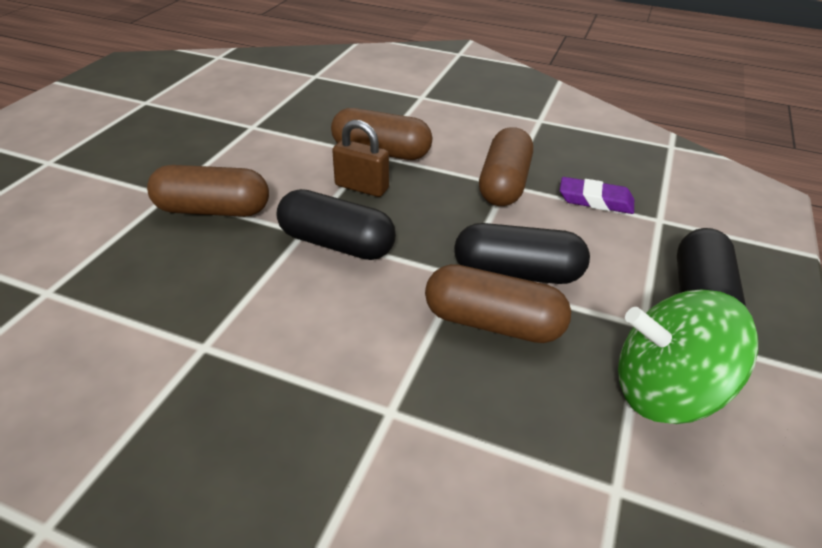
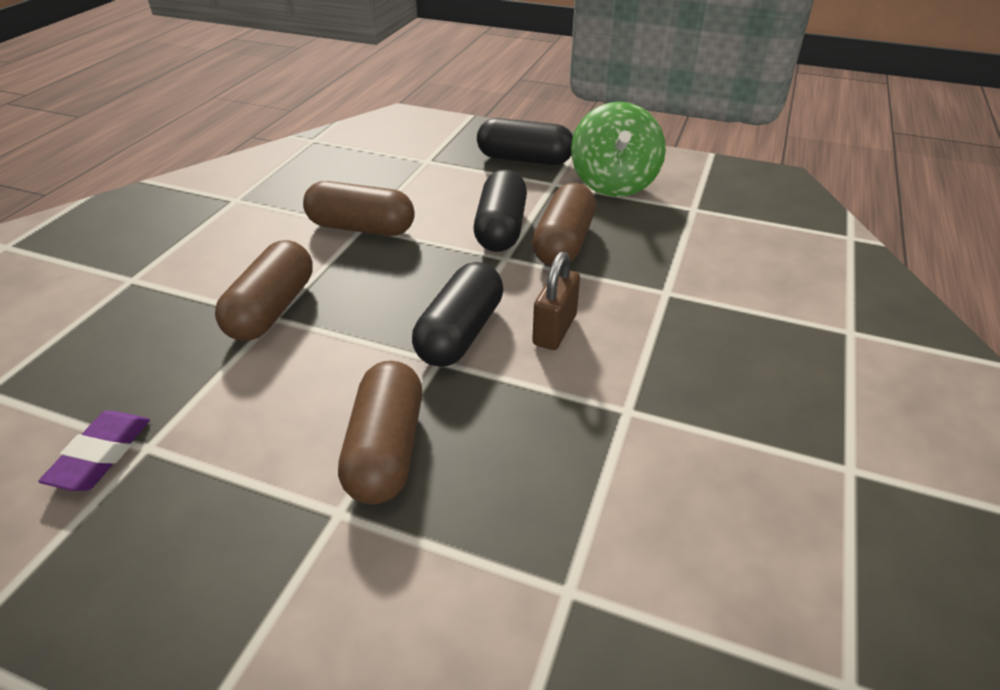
camera: 90 degrees left, 0 degrees up
brown padlock [332,120,389,197] -> brown padlock moved to [532,252,580,350]
purple eraser [560,177,634,214] -> purple eraser moved to [38,411,150,491]

